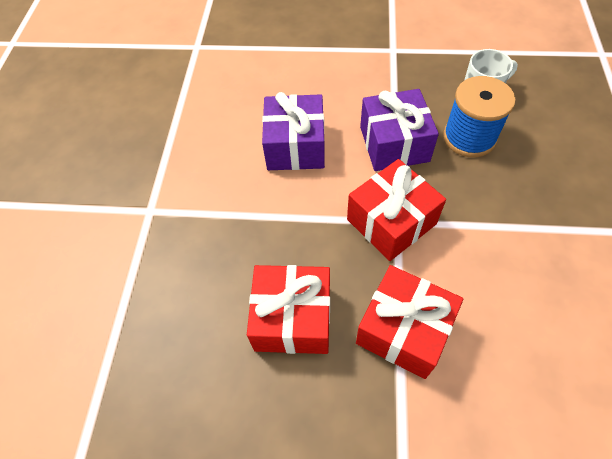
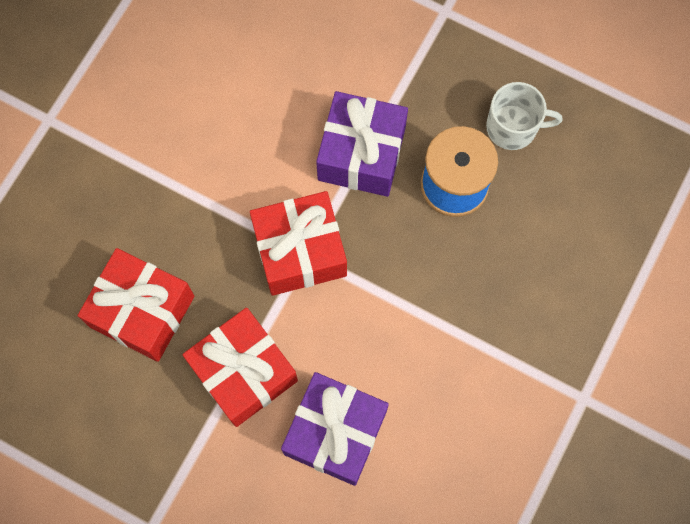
camera: 20 degrees right, 15 degrees up
purple gift [262,92,325,170] -> purple gift moved to [281,372,389,486]

